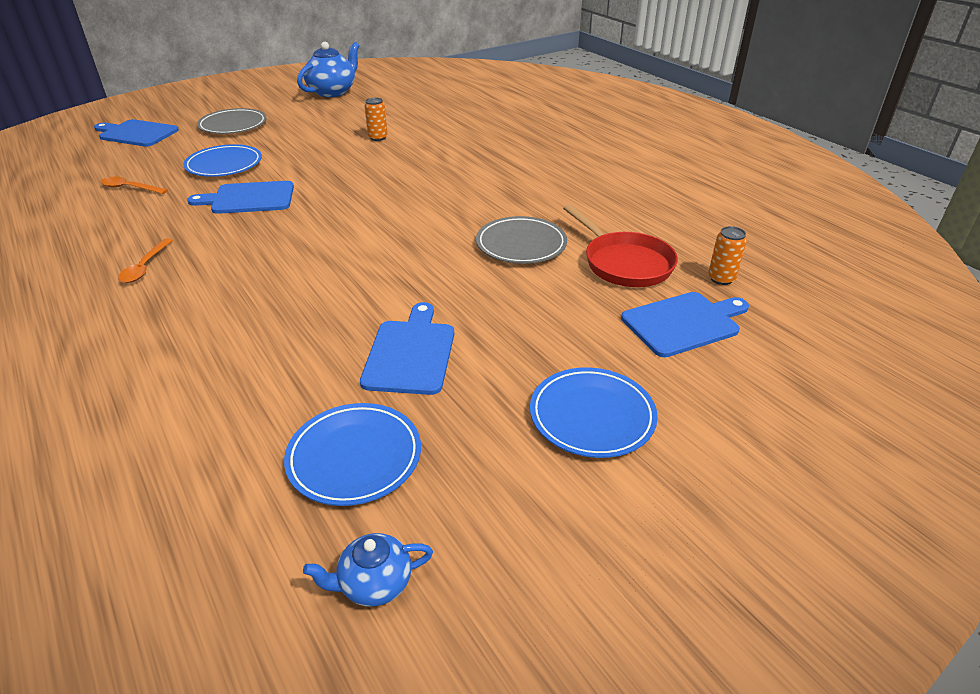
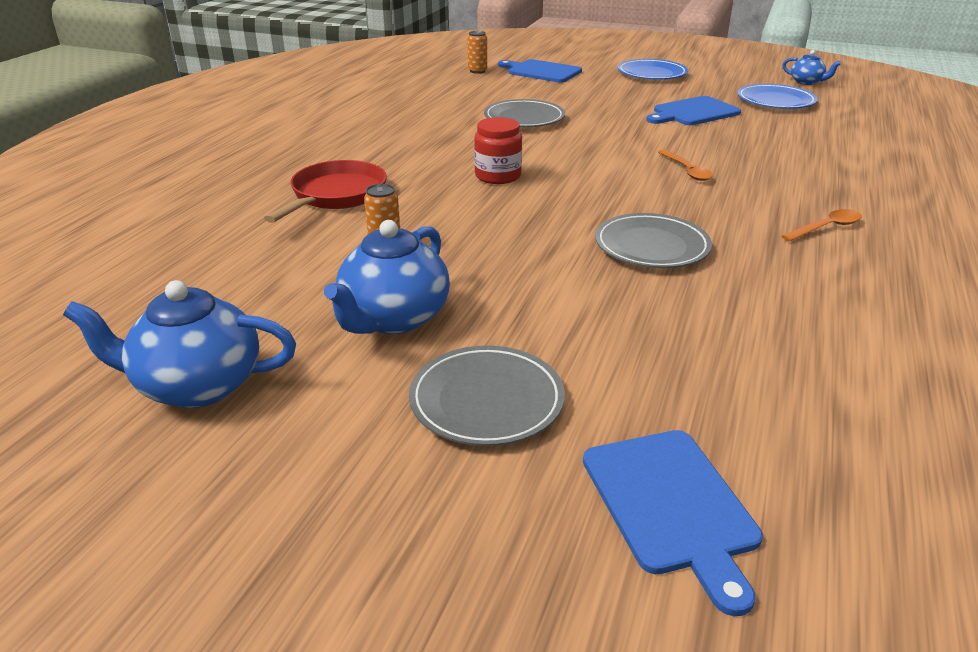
camera: 125 degrees left, 5 degrees down
orange spoon [100,177,168,194] -> orange spoon moved to [658,150,713,181]
blue plate [183,144,262,177] -> none
blue cutting board [187,181,294,214] -> grey plate [595,213,712,268]
red pan [563,204,678,287] -> red pan moved to [264,160,387,223]
none -> blue teapot [324,220,450,334]
none -> red jar [474,117,522,184]

